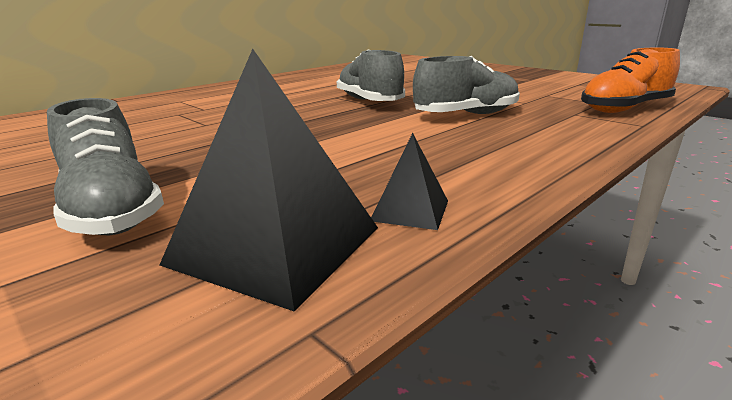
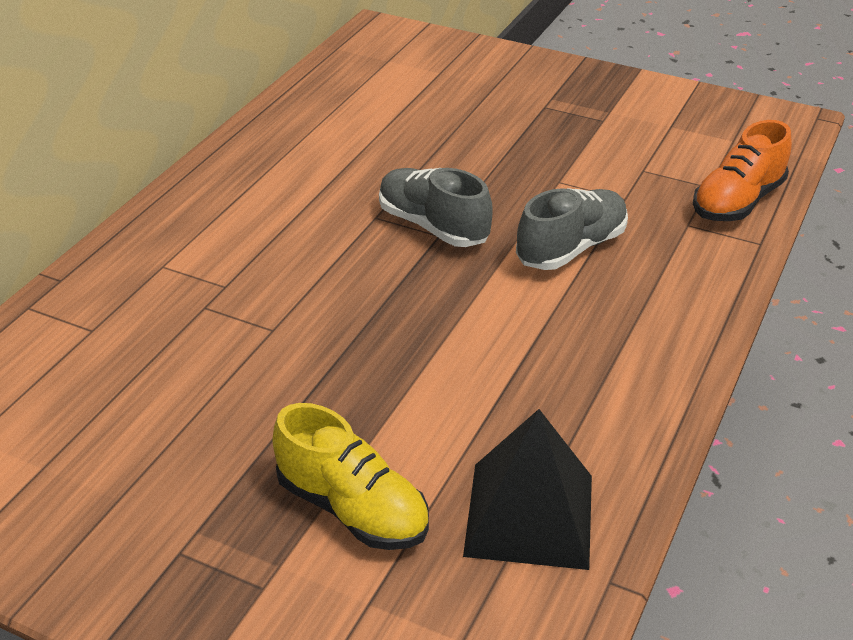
camera: 20 degrees left, 15 degrees up
grey shoe [47,98,164,235] -> yellow shoe [272,403,429,550]
black pyramid [371,133,448,230] -> none

